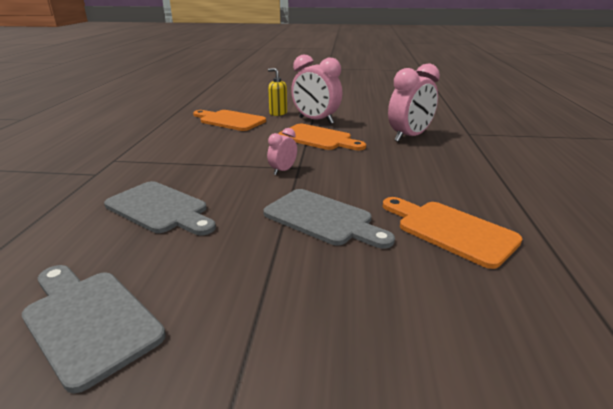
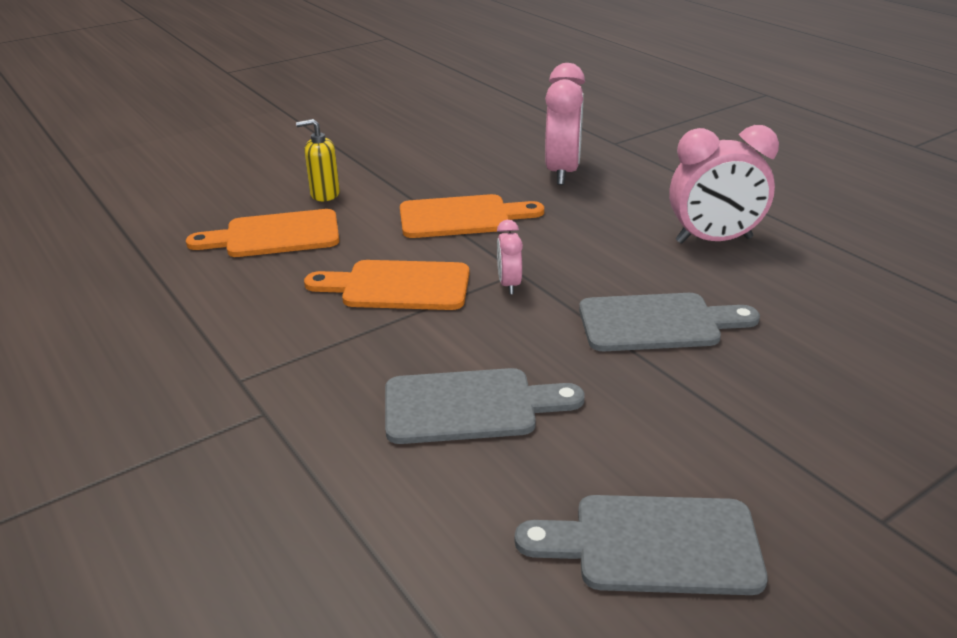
camera: 40 degrees left, 5 degrees up
pink clock [291,54,342,124] -> pink clock moved to [669,125,779,244]
orange cutting board [383,197,523,269] -> orange cutting board moved to [304,260,470,310]

